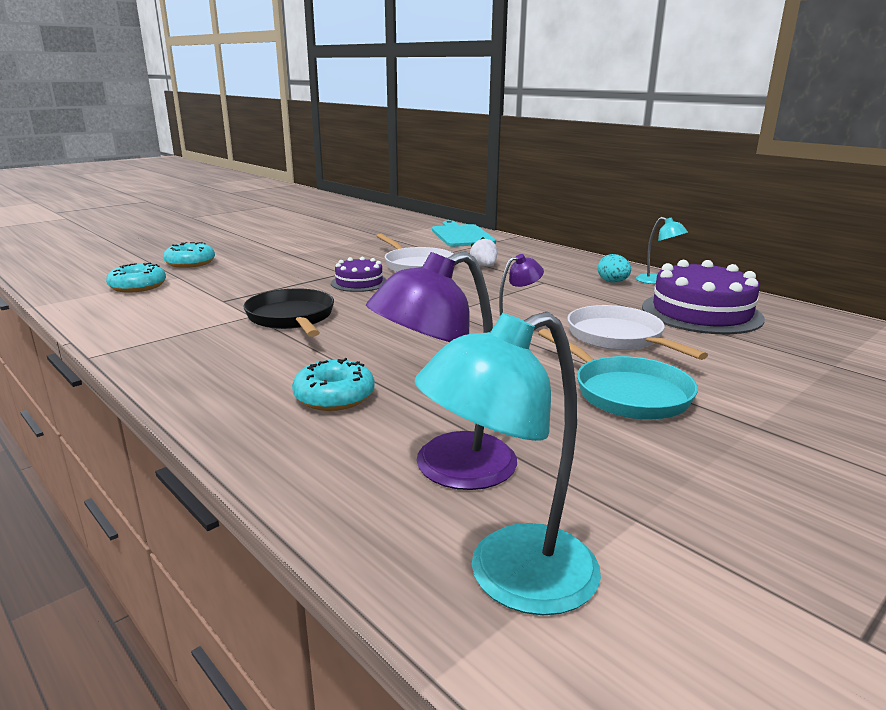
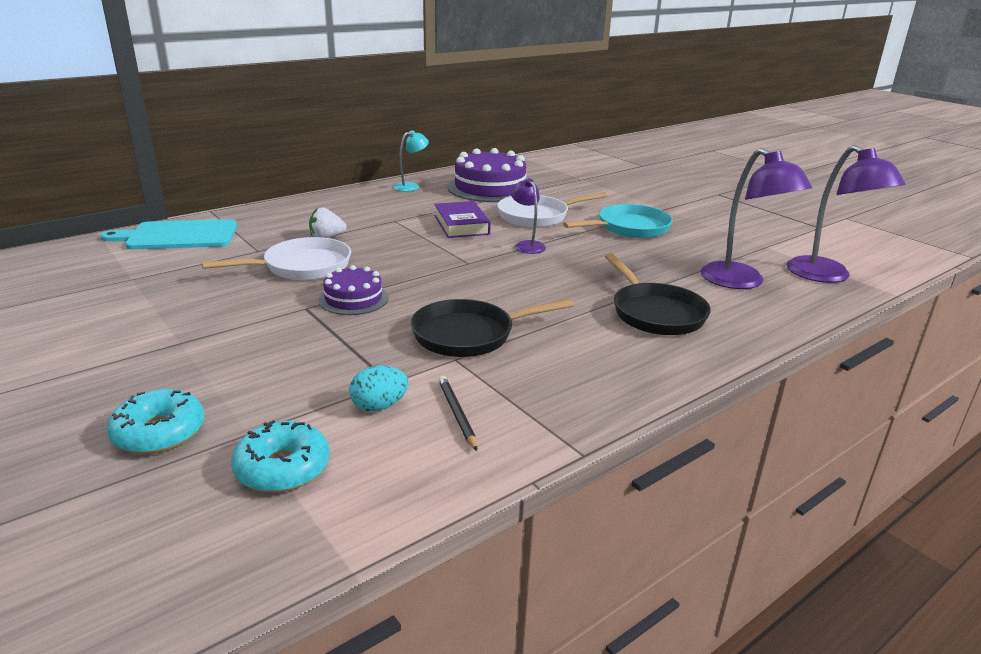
camera: 85 degrees left, 5 degrees up
turquoise donut [292,358,375,411] -> black pan [605,253,711,335]
turquoise lamp [415,312,601,615] -> purple lamp [786,145,906,283]
turquoise egg [598,254,631,282] -> turquoise egg moved to [349,366,409,412]
none -> purple book [434,201,491,238]
none -> black pencil [438,376,477,451]

